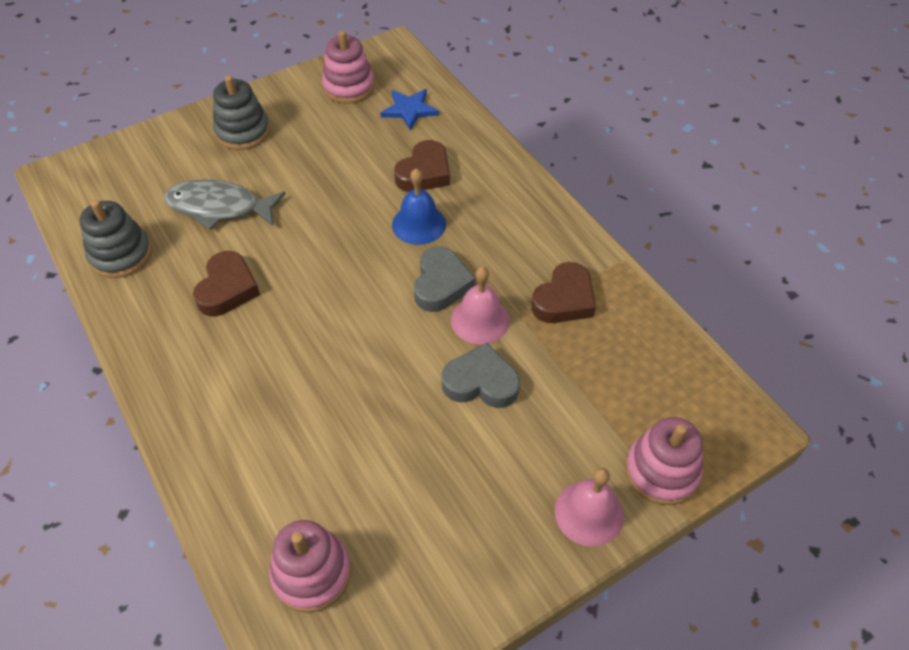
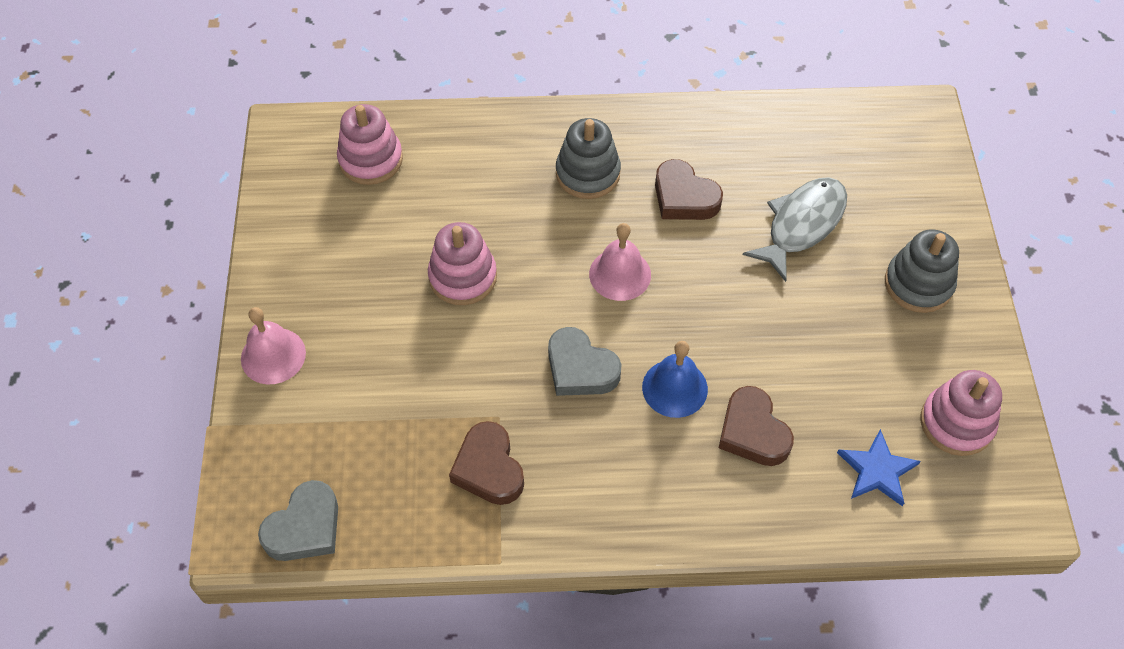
camera: 120 degrees right, 5 degrees up
grey stacking toy [80,200,152,278] -> grey stacking toy moved to [556,118,621,199]
grey heart [442,343,520,408] -> grey heart moved to [258,480,338,561]
pink bell [451,267,510,344] -> pink bell moved to [589,223,651,301]
pink stacking toy [625,417,703,505] -> pink stacking toy moved to [428,222,497,305]

